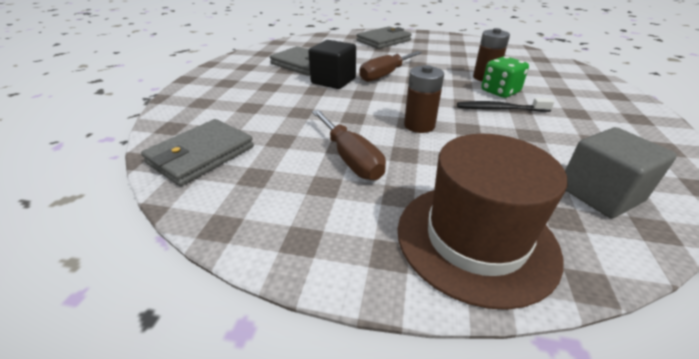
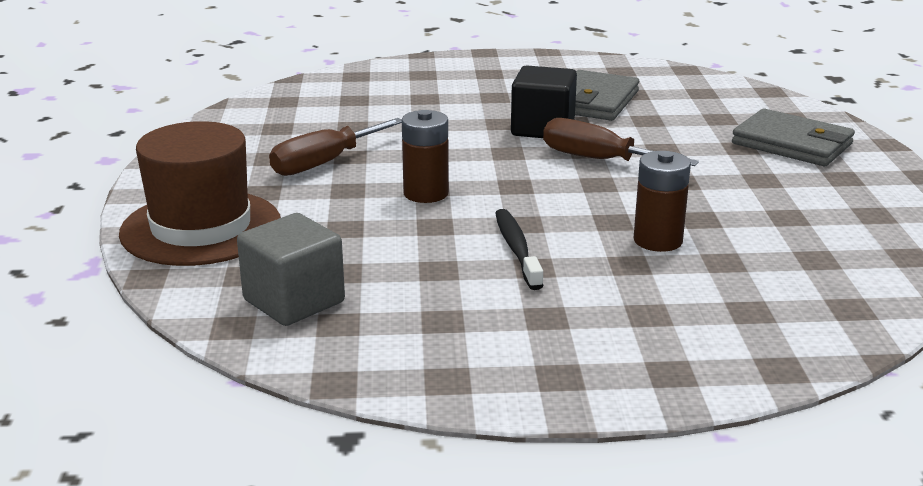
camera: 75 degrees right, 10 degrees down
grey wallet [141,119,254,186] -> none
green dice [482,56,529,98] -> none

